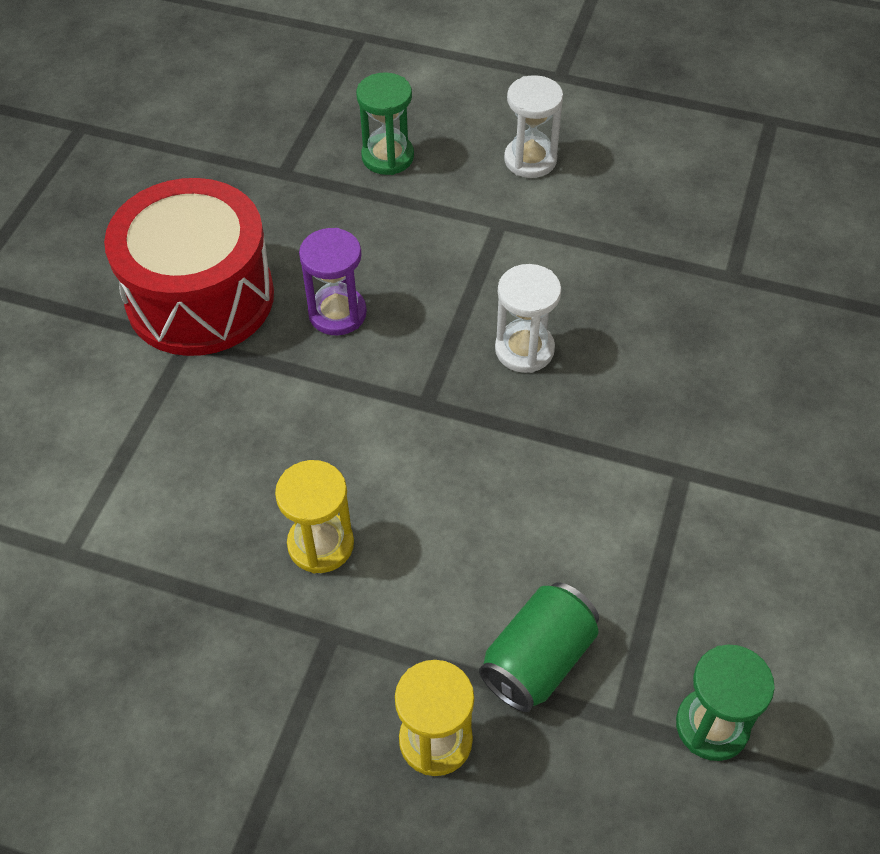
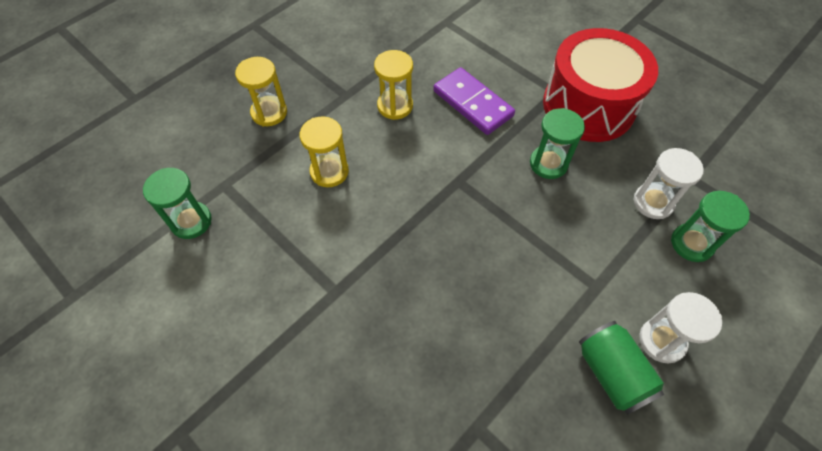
camera: 115 degrees right, 5 degrees up
purple hourglass [299,228,367,335] -> green hourglass [530,108,585,179]
green can [479,582,599,712] -> green can moved to [579,321,664,415]
white hourglass [495,264,561,373] -> white hourglass moved to [633,148,704,219]
none -> yellow hourglass [300,116,349,187]
none -> purple domino [433,67,515,135]

